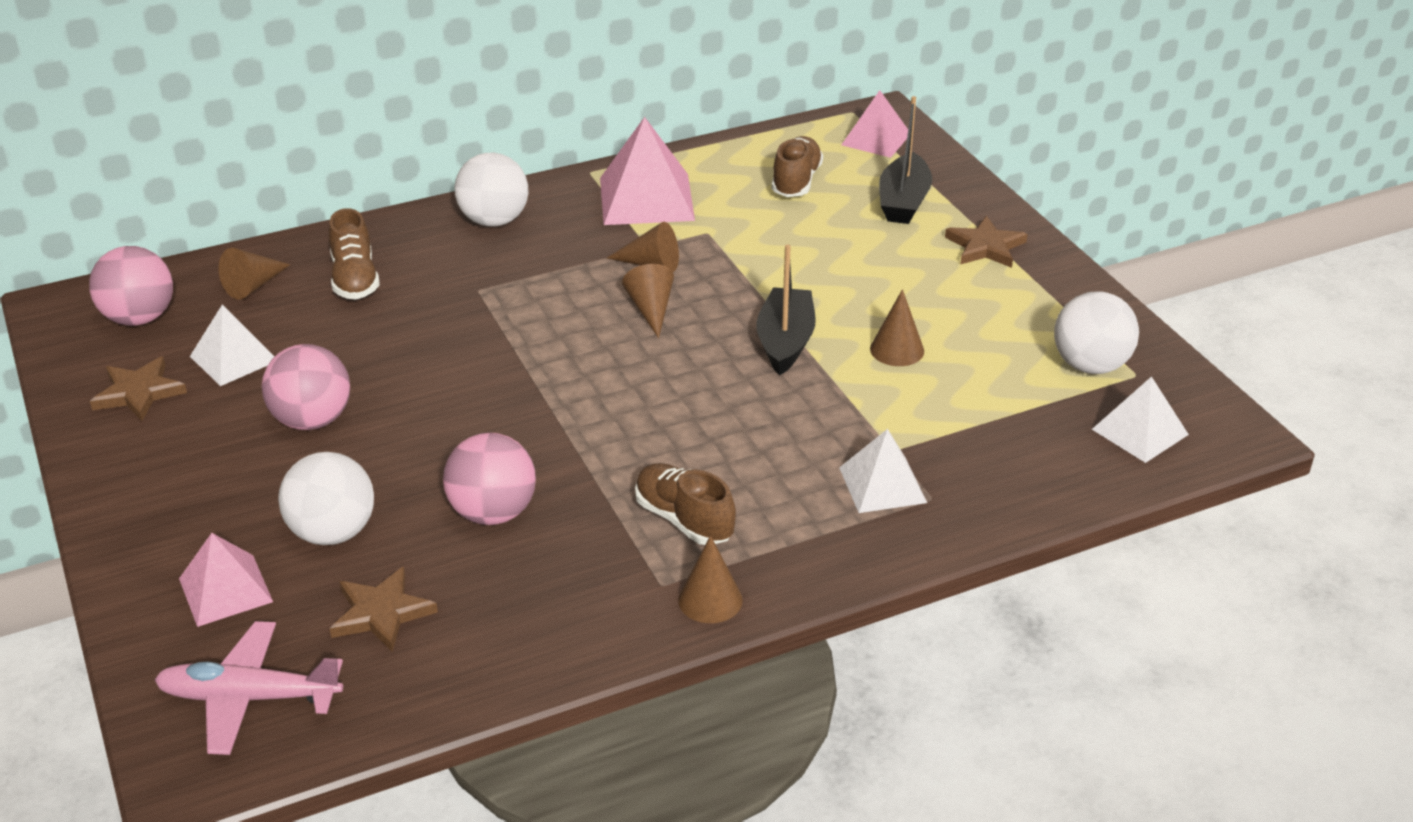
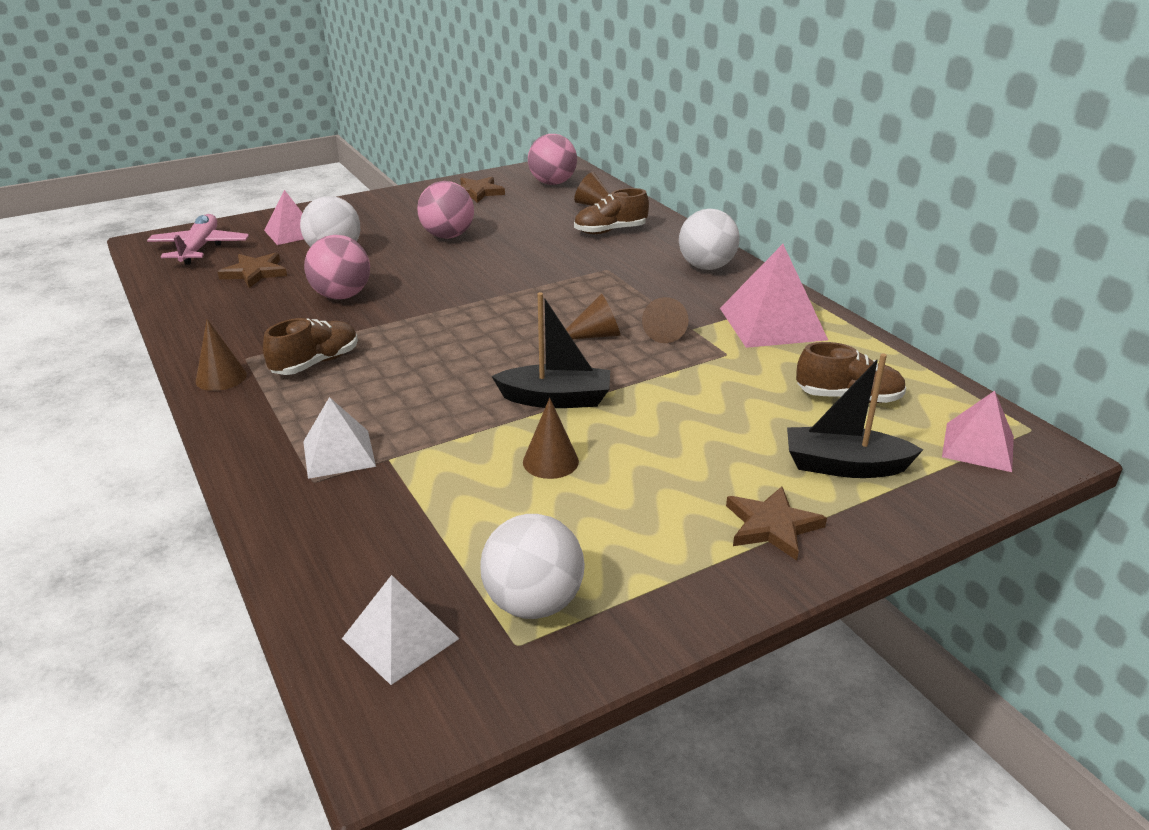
camera: 85 degrees right, 5 degrees down
white pyramid [190,304,275,386] -> none

